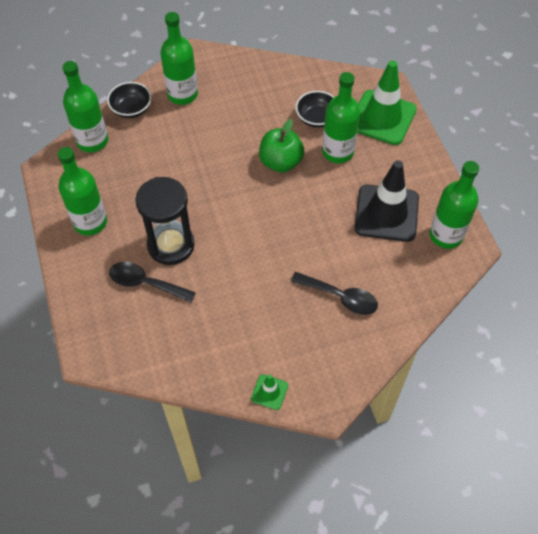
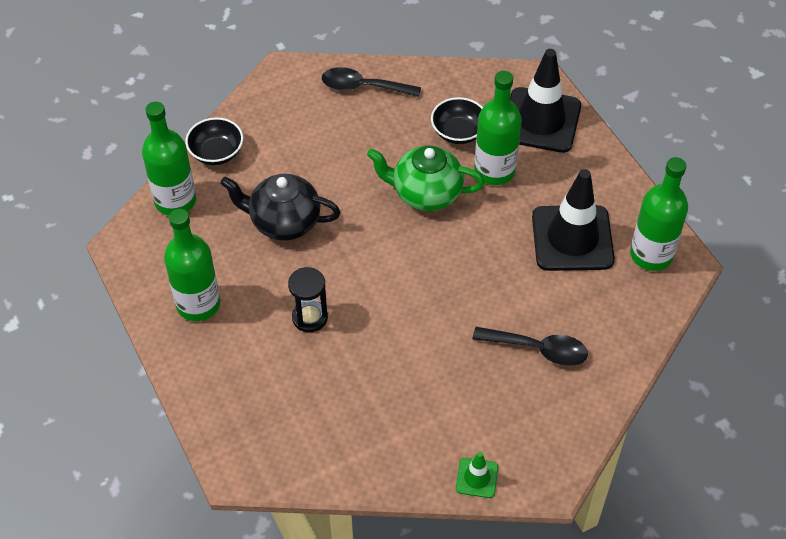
camera: 10 degrees left, 5 degrees down
black spoon [109,262,196,303] -> black spoon moved to [322,67,421,97]
black hourglass [135,177,195,265] -> black hourglass [288,267,328,332], size x0.59
green bottle [160,12,198,105] -> none
green apple [259,119,304,172] -> green teapot [367,146,485,211]
green traffic cone [357,61,417,145] -> black traffic cone [510,49,581,153]
none -> black teapot [220,174,340,241]

